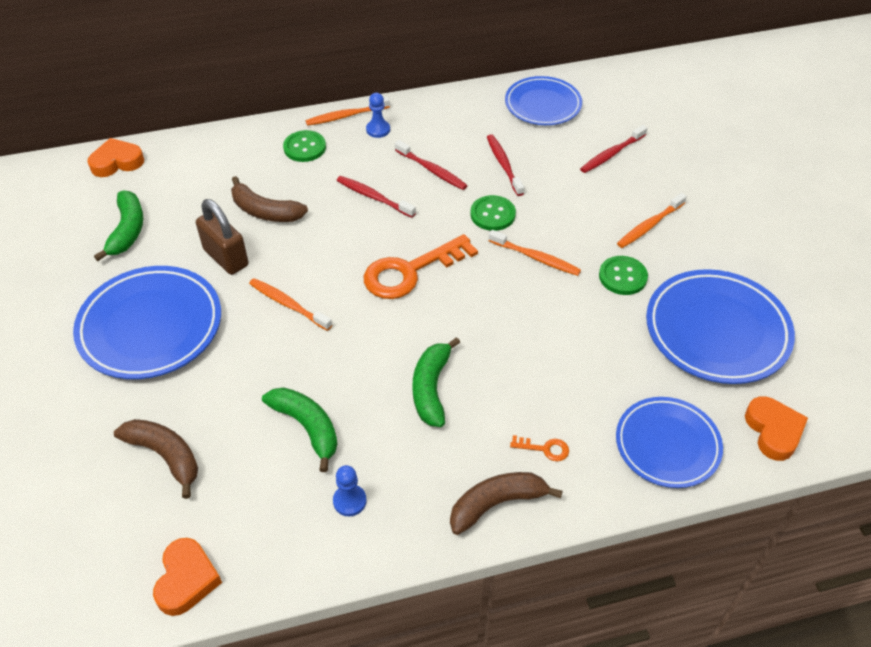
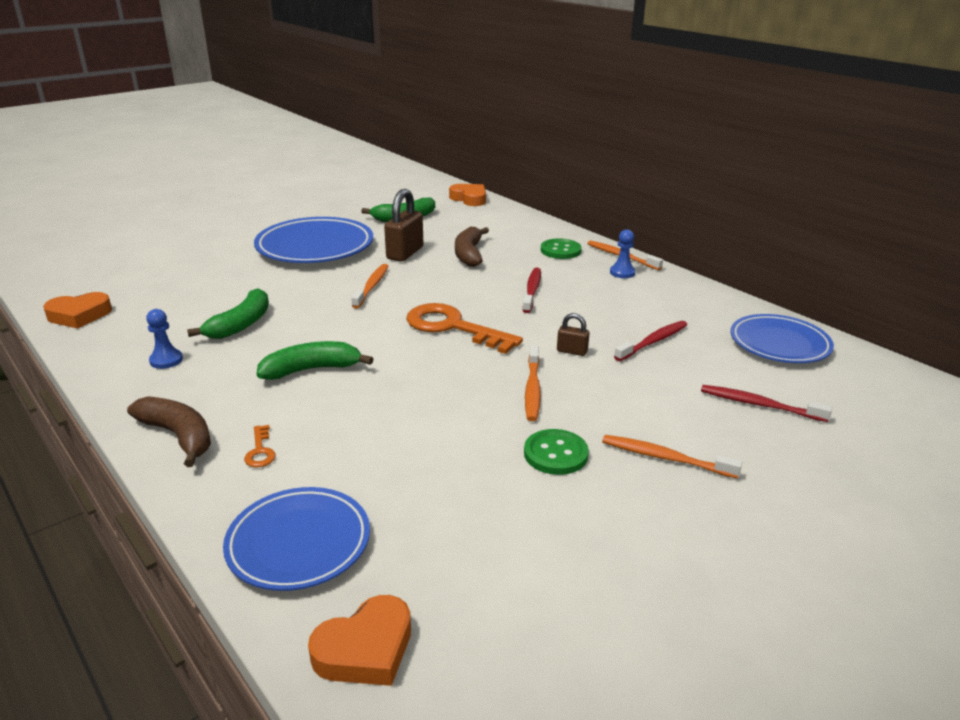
camera: 65 degrees right, 20 degrees down
brown banana [114,419,198,499] -> none
red toothbrush [395,140,468,190] -> none
green button [471,195,516,231] -> brown padlock [557,313,590,356]
blue plate [646,269,795,384] -> none

